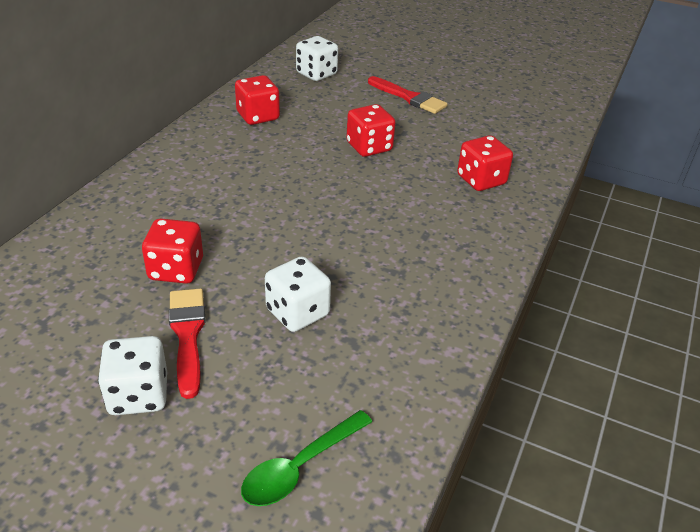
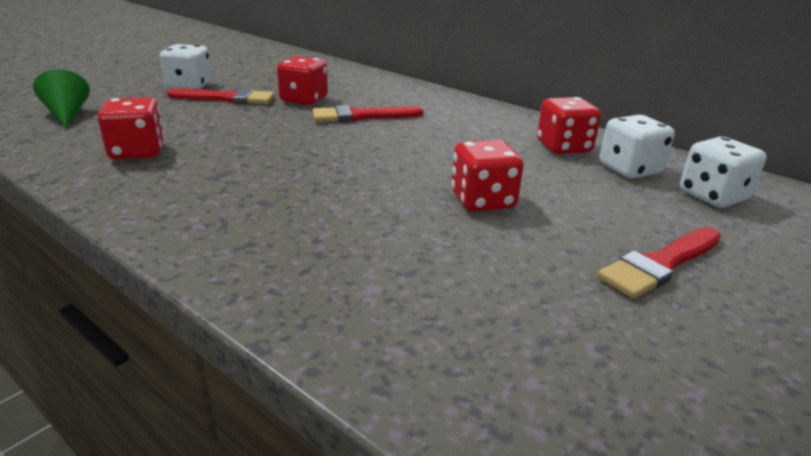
camera: 105 degrees right, 10 degrees down
green spoon [241,410,372,506] -> green cone [33,69,90,128]
white dice [265,256,331,332] -> white dice moved to [599,115,675,179]
red dice [457,135,513,191] -> red dice moved to [98,97,164,160]
none -> red brush [313,105,423,122]

